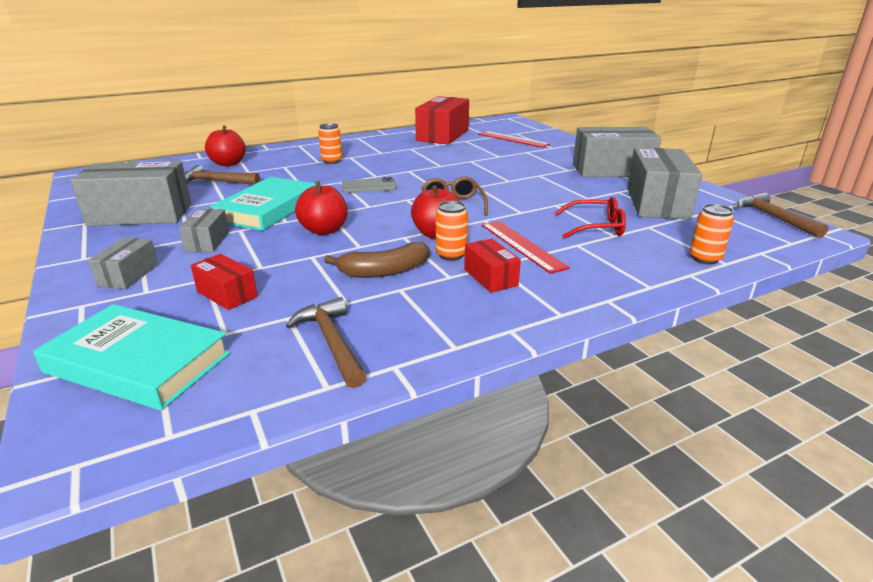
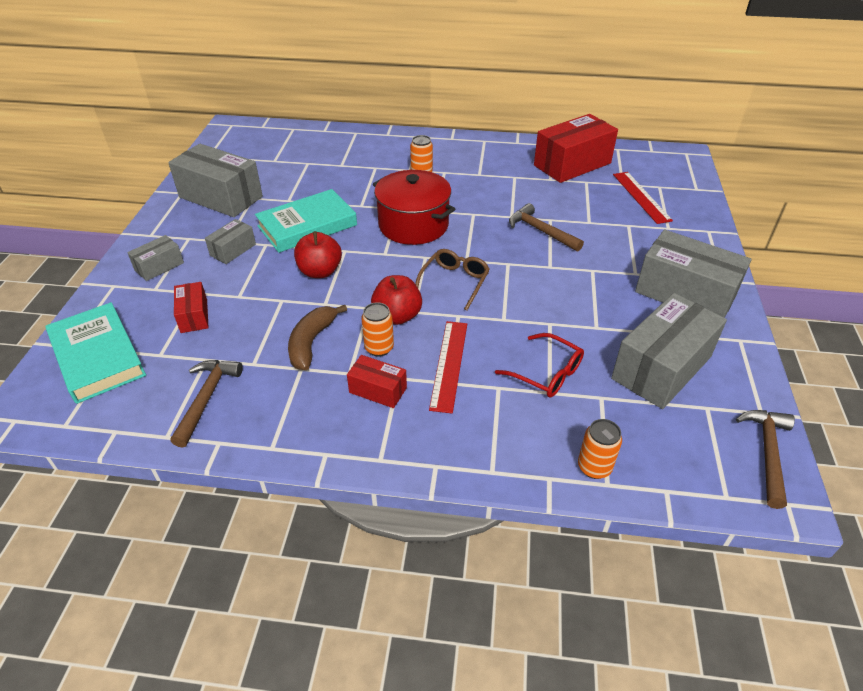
camera: 35 degrees right, 15 degrees up
brown hammer [185,165,260,185] -> brown hammer moved to [509,203,584,252]
red apple [205,125,246,166] -> none
brown banana [324,242,429,278] -> brown banana turned 90 degrees clockwise [288,305,347,370]
grey phone [342,177,397,193] -> red pot [373,170,455,245]
red box [464,238,521,293] -> red box turned 75 degrees counterclockwise [347,355,407,408]

